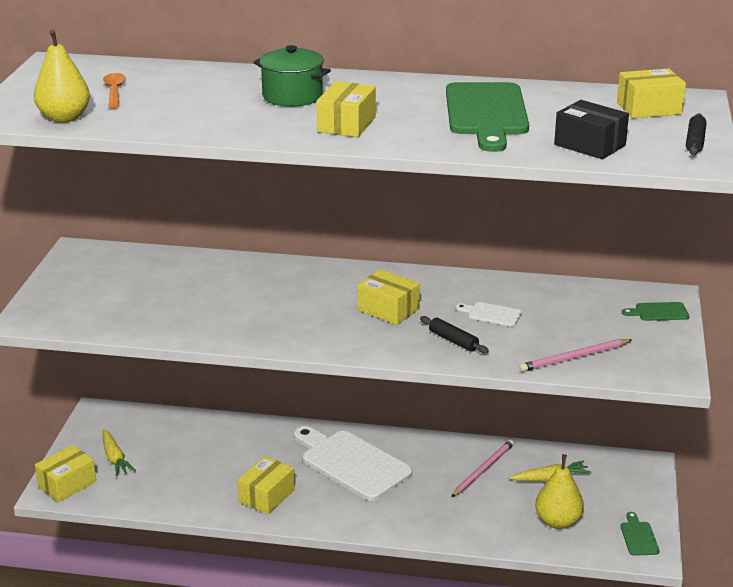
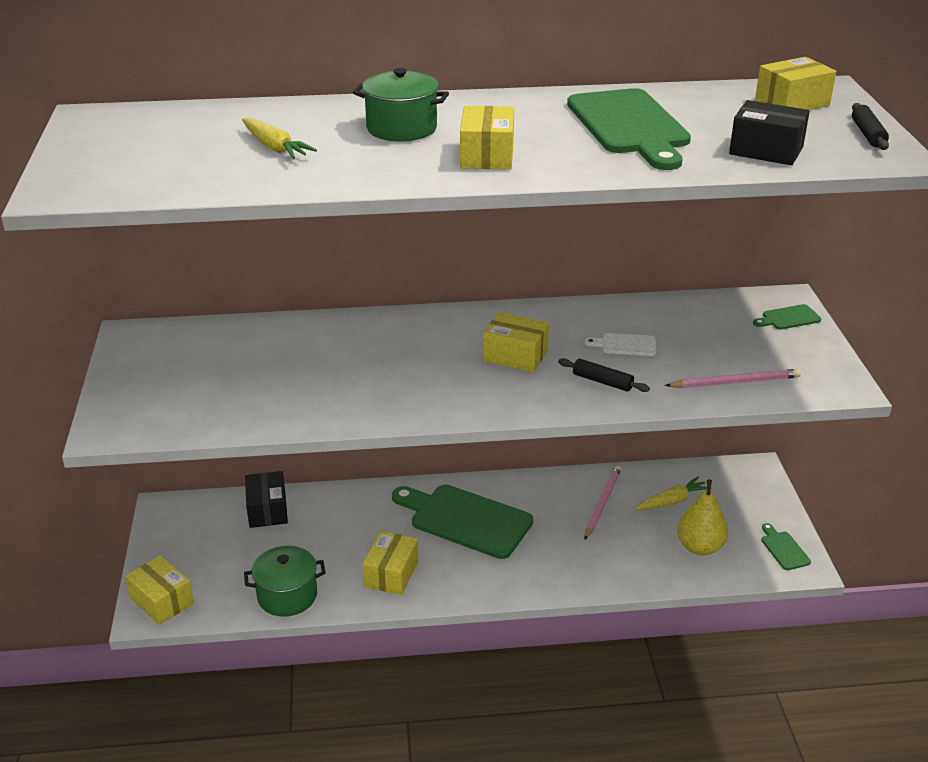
camera: 15 degrees left, 5 degrees up
yellow pear [34,30,90,123] -> none
yellow box [35,445,96,502] -> yellow box turned 75 degrees counterclockwise [125,556,194,625]
orange spoon [103,73,126,109] -> none
yellow carrot [103,429,136,476] -> yellow carrot moved to [242,118,317,159]
white cutting board [294,426,412,501] -> green cutting board [392,485,533,559]
pink pencil [519,339,632,372] -> pink pencil turned 150 degrees counterclockwise [665,369,801,388]
none -> green pot [244,546,326,617]
none -> black box [245,471,288,528]

